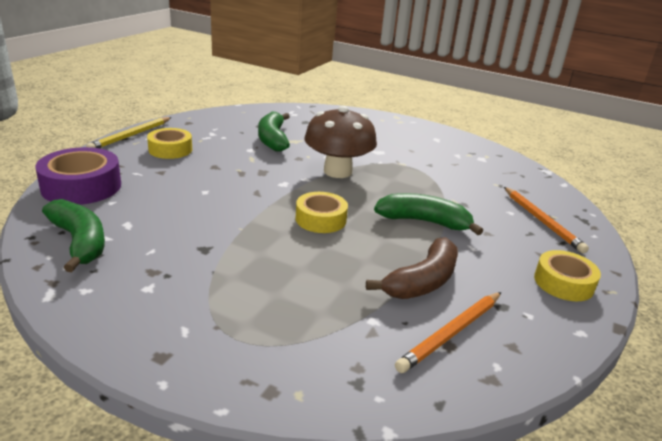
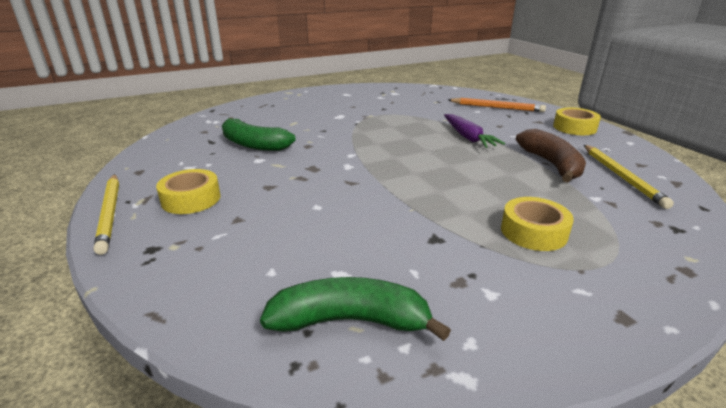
camera: 50 degrees left, 0 degrees up
purple tape [35,147,121,205] -> none
yellow tape [296,192,348,233] -> yellow tape moved to [501,197,574,251]
brown mushroom [304,106,377,178] -> none
green banana [374,193,483,235] -> purple carrot [444,114,505,148]
orange pencil [395,292,501,373] -> yellow pencil [584,145,674,209]

